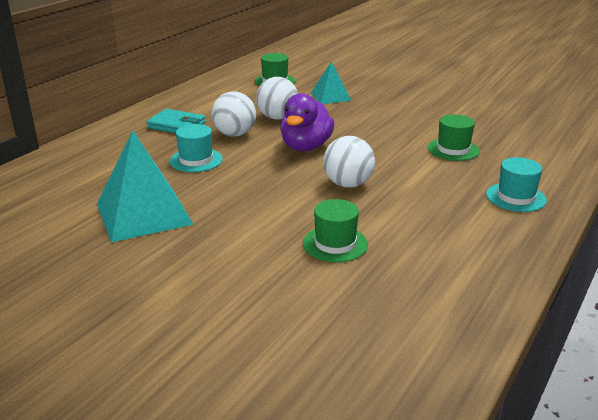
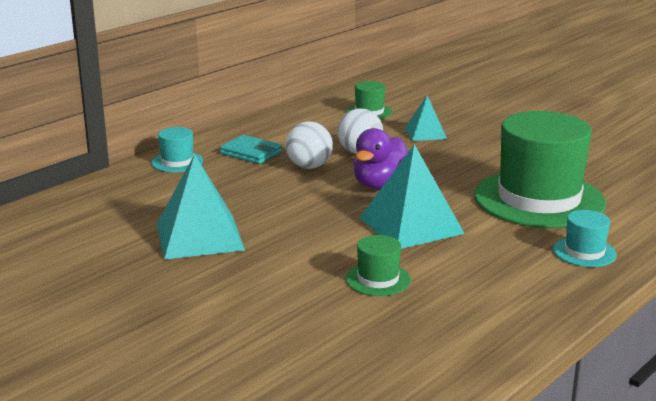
camera: 10 degrees right, 5 degrees down
turquoise hat [169,124,223,172] -> turquoise hat moved to [151,127,203,172]
white ball [323,136,375,188] -> turquoise pyramid [359,144,465,249]
green hat [428,115,480,161] -> green hat [474,111,606,228], size x2.32

